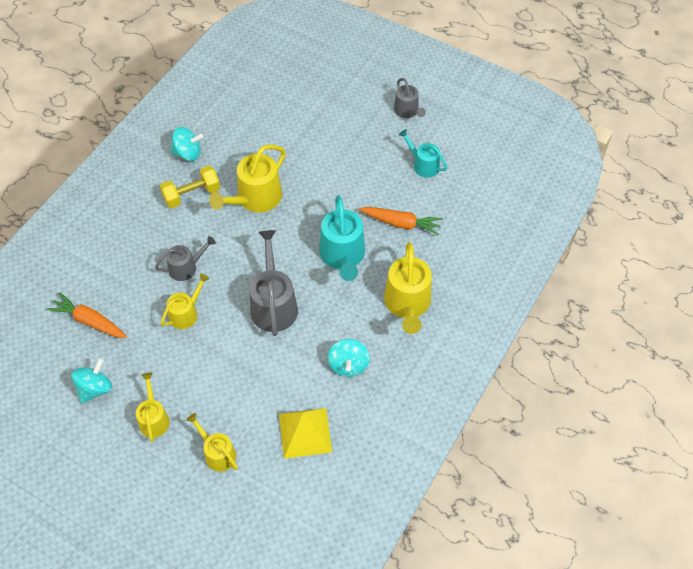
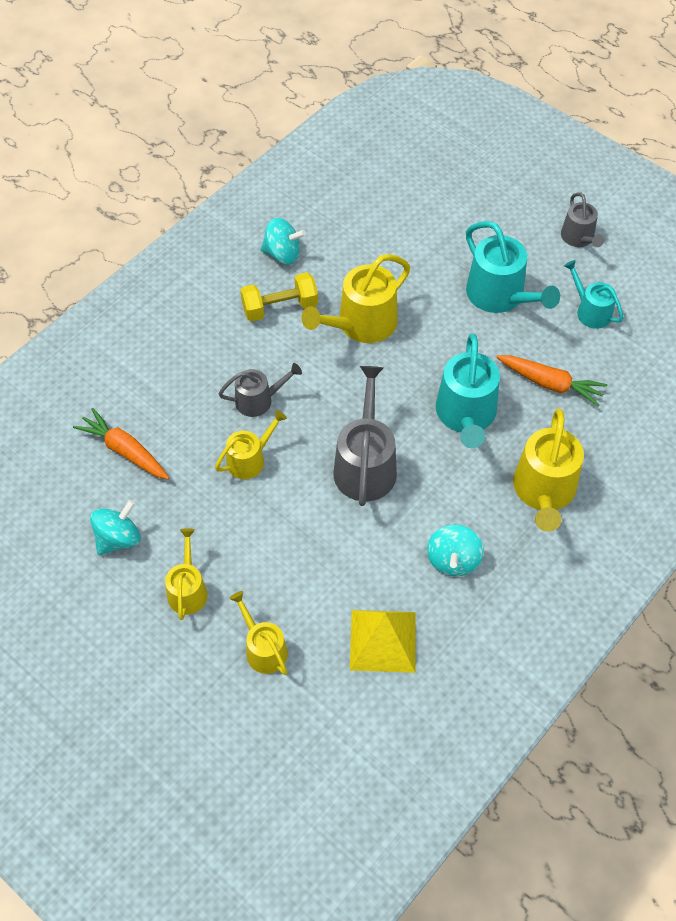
camera: 10 degrees right, 0 degrees up
none -> turquoise watering can [466,221,560,313]

